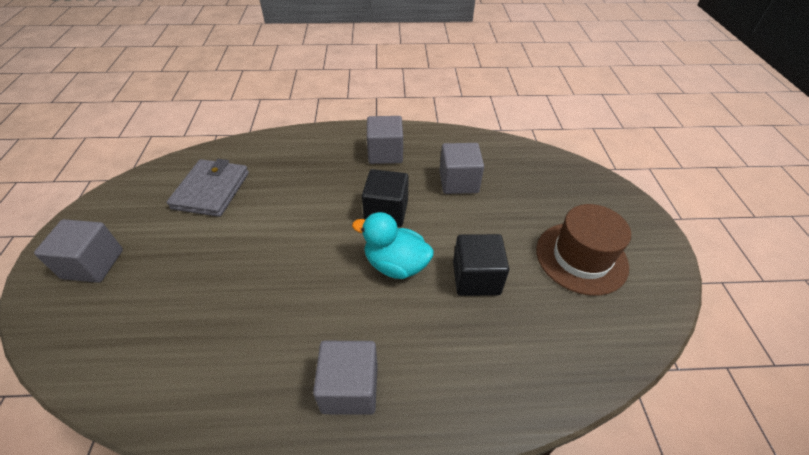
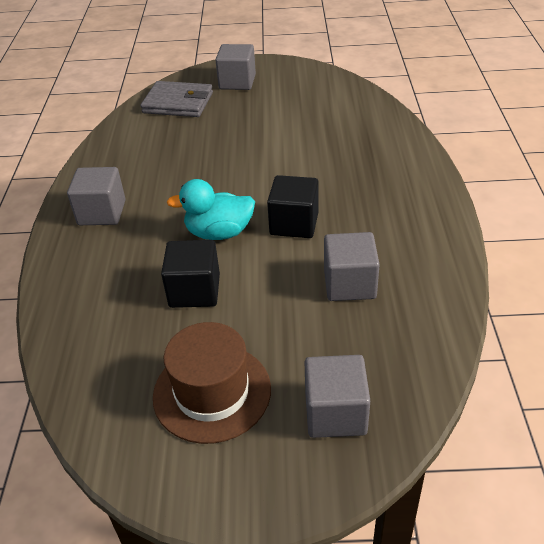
camera: 95 degrees right, 5 degrees down
grey wallet [167,159,249,217] -> grey wallet moved to [141,81,213,117]
turquoise duck [352,212,434,279] -> turquoise duck turned 120 degrees counterclockwise [167,179,255,240]
grey cube [367,116,403,164] -> grey cube moved to [305,355,370,438]

